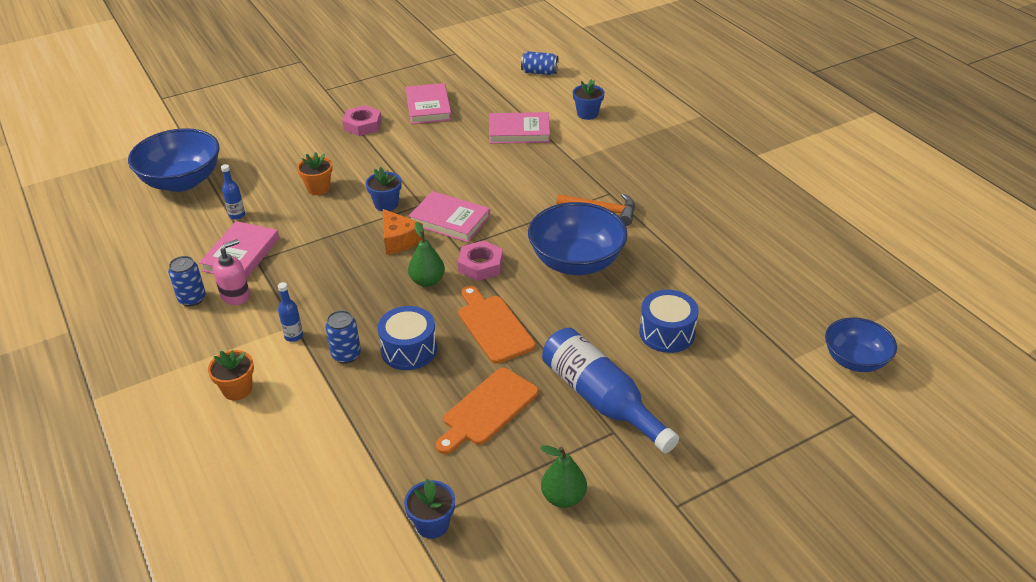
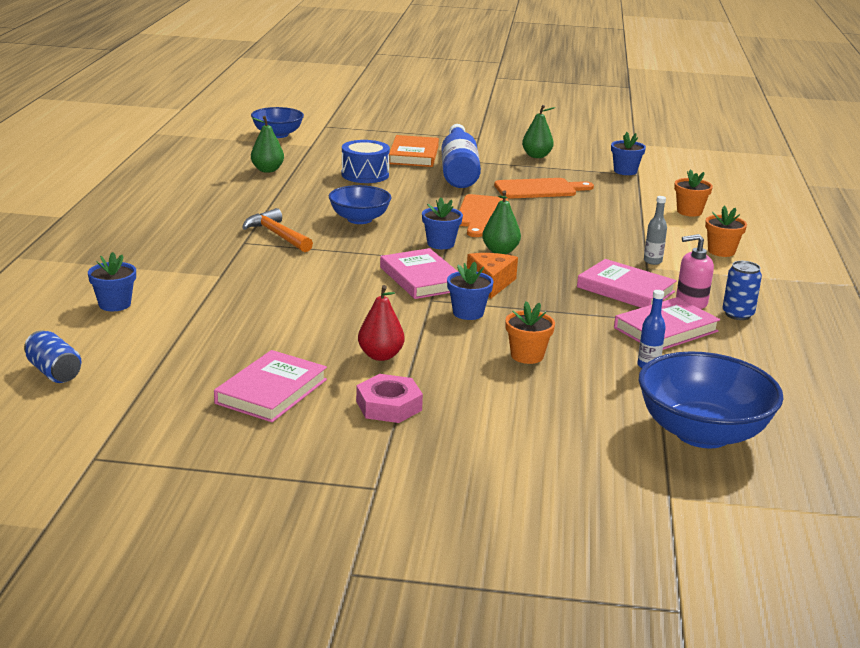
camera: 145 degrees left, 15 degrees down
blue bottle [278,282,303,342] -> grey bottle [644,196,667,265]
blue can [325,310,361,364] -> none
blue drum [377,306,437,370] -> none
pink nut [458,240,503,281] -> blue flower pot [422,198,463,249]
pink book [489,112,550,144] -> pink book moved to [577,259,677,308]
blue bowl [528,202,628,275] -> blue bowl [329,185,392,224], size x0.63
none -> green pear [251,116,284,173]
none -> red pear [358,285,405,361]
none -> orange book [389,135,439,167]
none -> orange flower pot [674,169,713,217]

